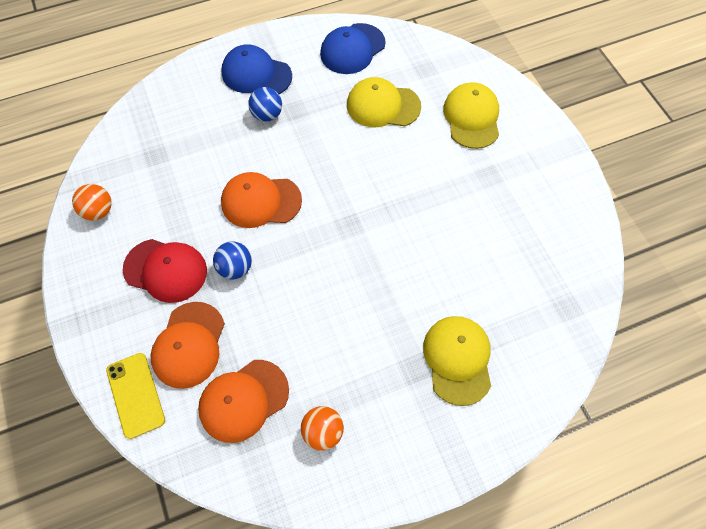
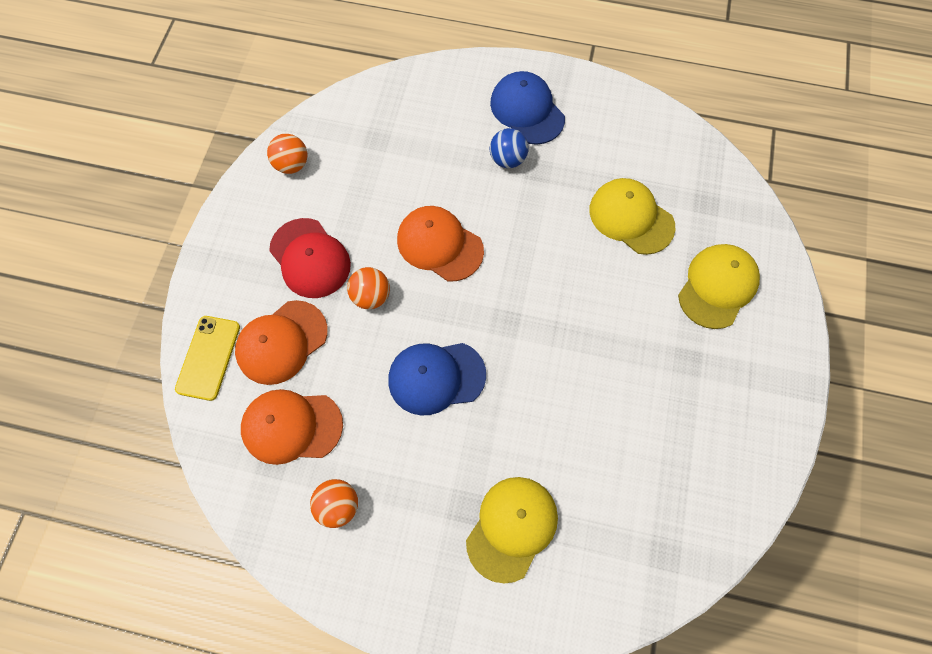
camera: 35 degrees right, 5 degrees up
blue ball [213,242,252,279] -> orange ball [347,267,390,309]
blue cap [320,23,386,74] -> blue cap moved to [388,343,486,416]

